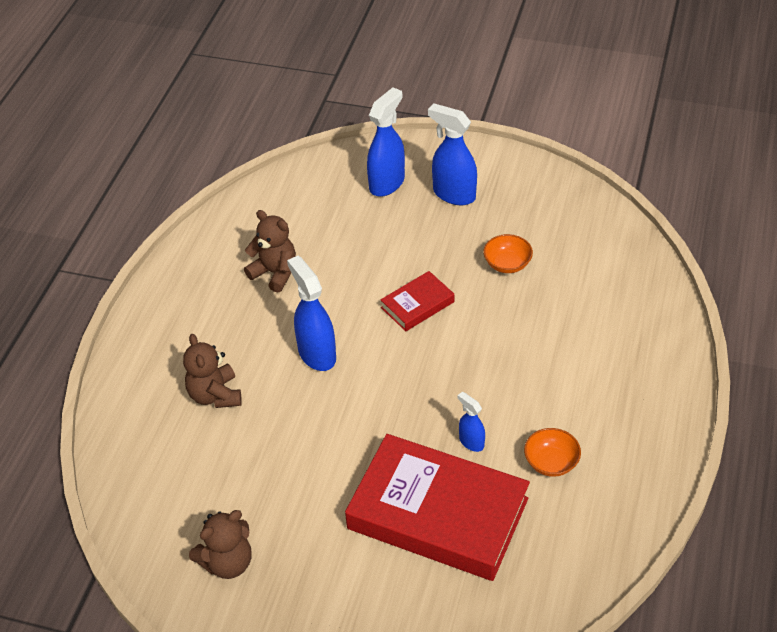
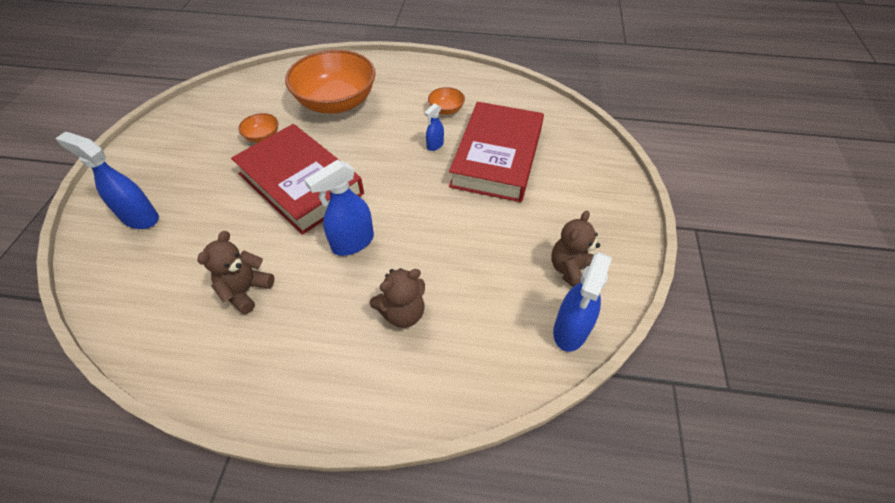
camera: 100 degrees left, 5 degrees up
brown teddy bear [189,510,252,579] -> brown teddy bear turned 105 degrees counterclockwise [551,211,600,287]
red book [381,271,454,331] -> red book [231,124,364,235], size x2.18
blue spray bottle [428,103,477,205] -> blue spray bottle moved to [553,252,612,352]
none -> orange bowl [285,50,376,114]

